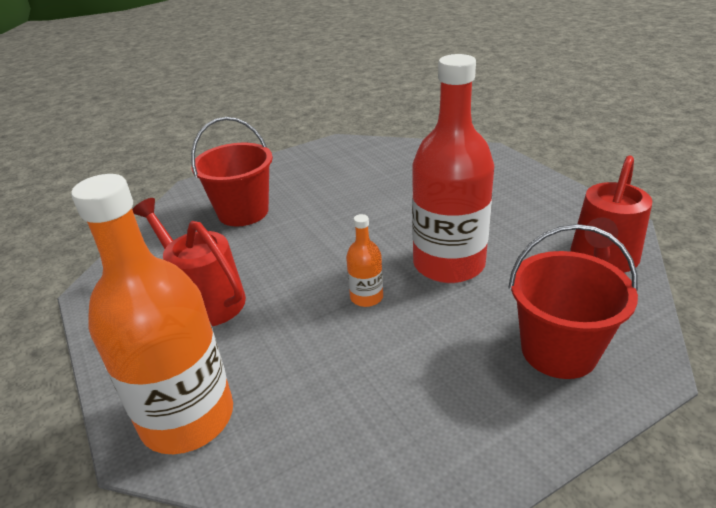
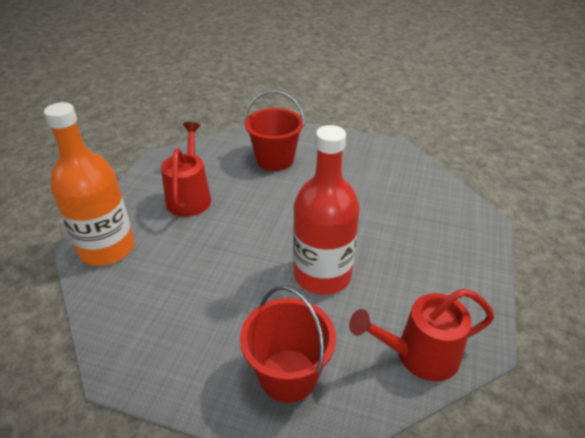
camera: 45 degrees right, 5 degrees up
orange bottle [346,214,383,307] -> none

